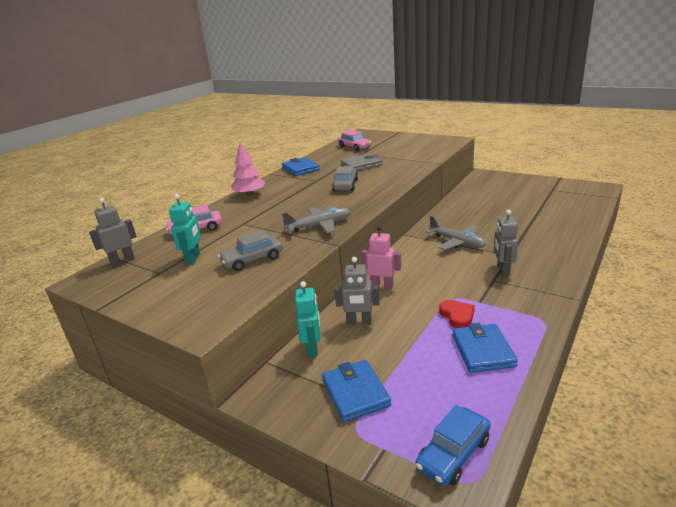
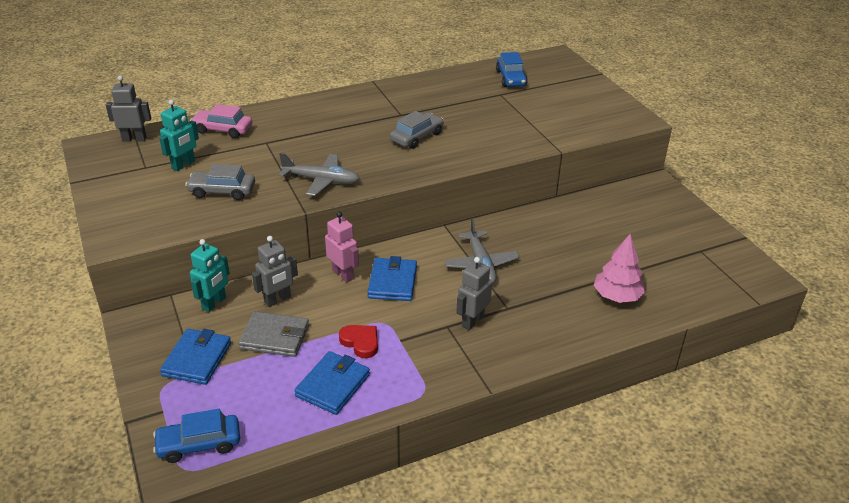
camera: 30 degrees right, 10 degrees up
pink tree [231,142,266,196] -> pink tree moved to [594,234,646,303]
blue wallet [282,157,320,176] -> blue wallet moved to [367,256,417,301]
grey robot [334,257,380,325] -> grey robot turned 75 degrees counterclockwise [252,236,298,307]
pink car [338,130,371,151] -> blue car [496,52,528,87]
grey wallet [341,153,382,171] -> grey wallet moved to [238,311,309,357]
red heart [439,300,475,328] -> red heart turned 60 degrees counterclockwise [339,325,378,358]

